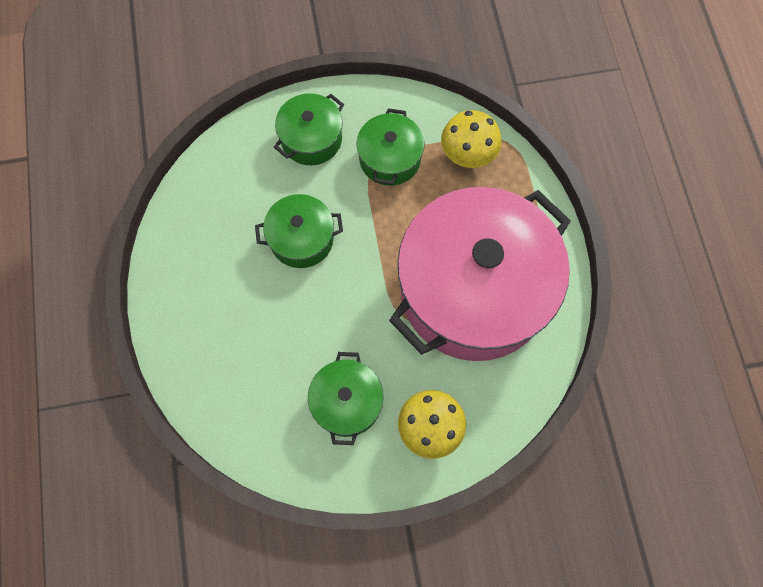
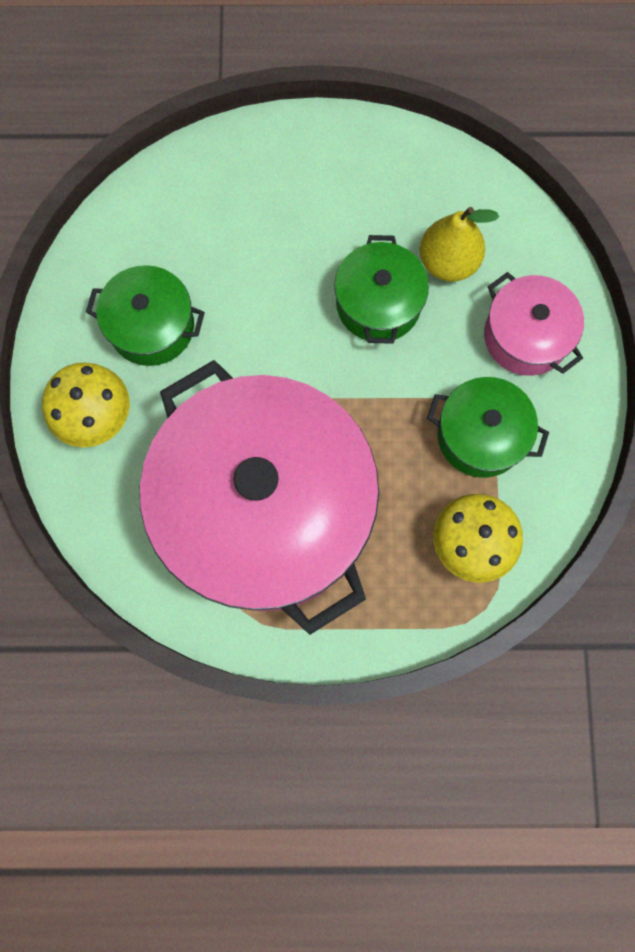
camera: 100 degrees right, 5 degrees up
green pot [274,93,344,165] -> pink pot [484,272,584,376]
none -> yellow pear [420,207,499,282]

